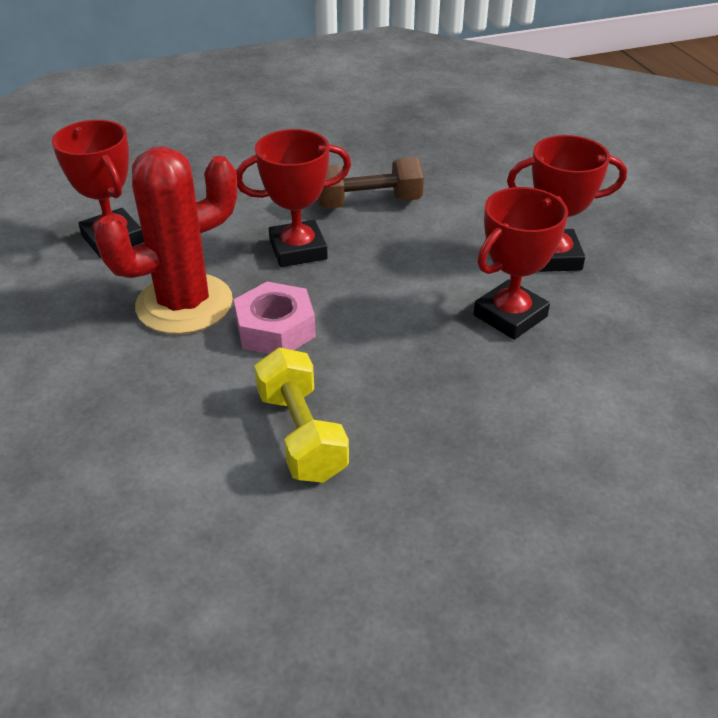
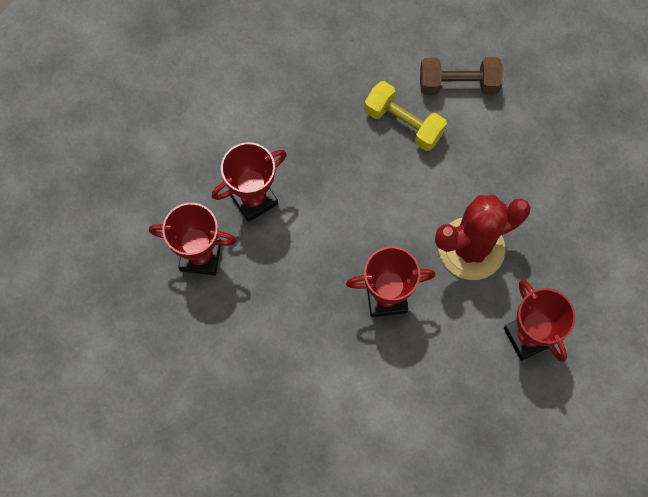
camera: 170 degrees left, 30 degrees up
pink nut [234,282,316,354] -> none
yellow dumbbell [254,348,349,483] -> yellow dumbbell turned 45 degrees counterclockwise [364,81,447,151]
brown dumbbell [317,157,424,209] -> brown dumbbell moved to [420,57,503,95]

